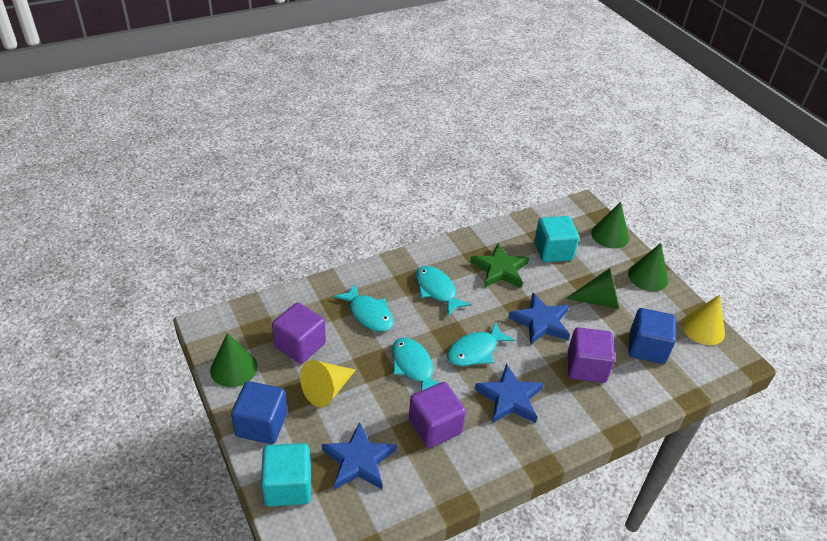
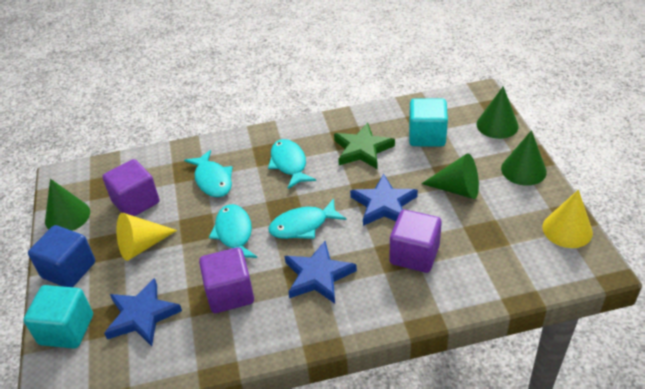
camera: 20 degrees right, 0 degrees up
blue cube [628,308,676,364] -> none

